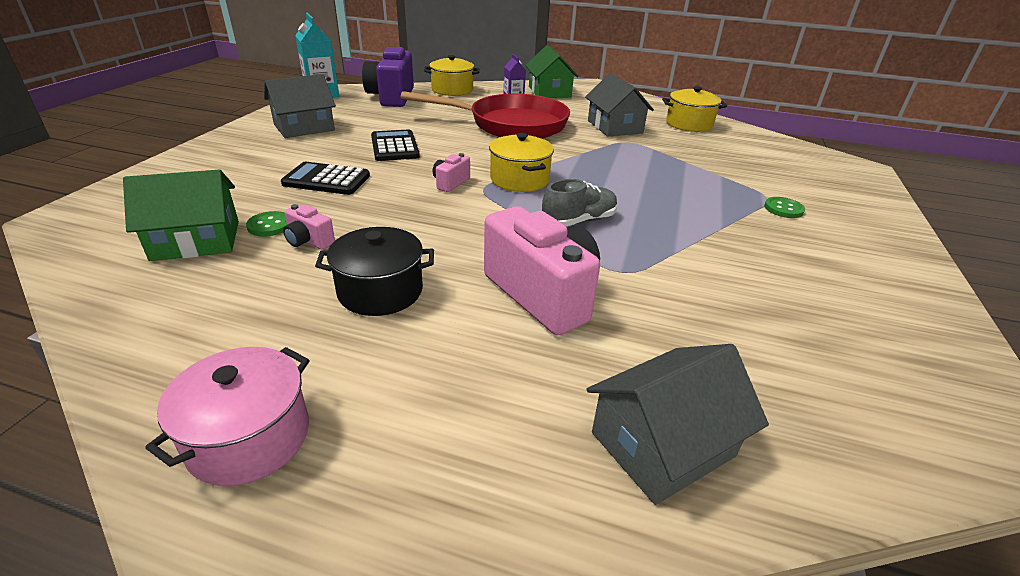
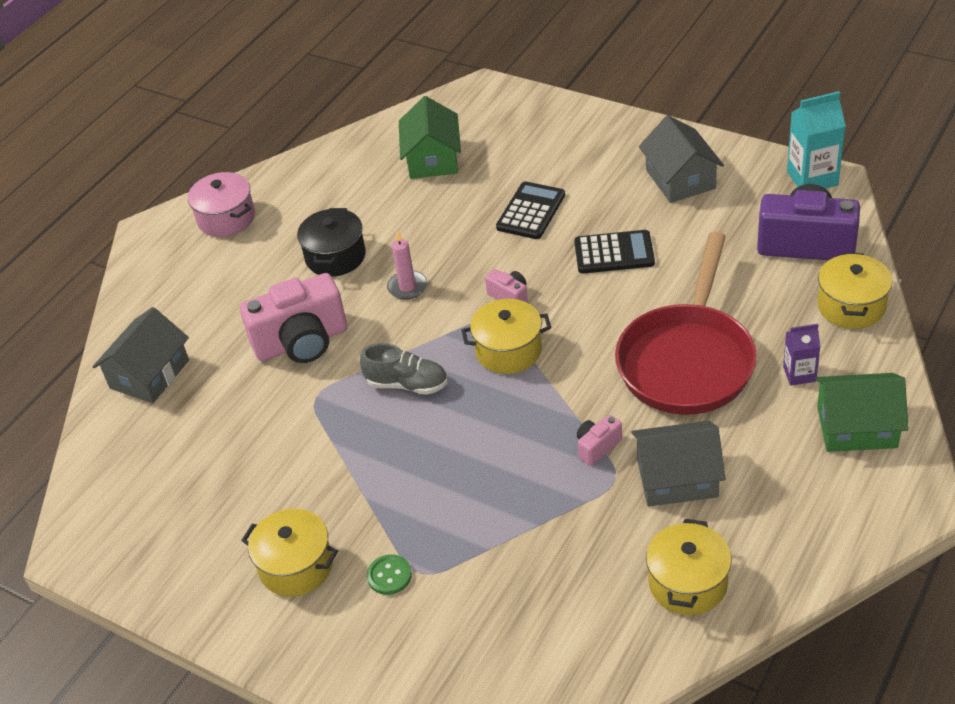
camera: 110 degrees right, 10 degrees up
green button [246,211,287,237] -> none
pink camera [283,204,335,249] -> pink camera moved to [577,415,622,466]
grey shoe [542,179,618,226] -> grey shoe turned 60 degrees counterclockwise [360,343,447,395]
grey house [587,344,769,505] -> grey house turned 45 degrees clockwise [92,307,189,403]
none -> yellow pot [241,509,338,597]
none -> pink candle [387,230,428,300]

